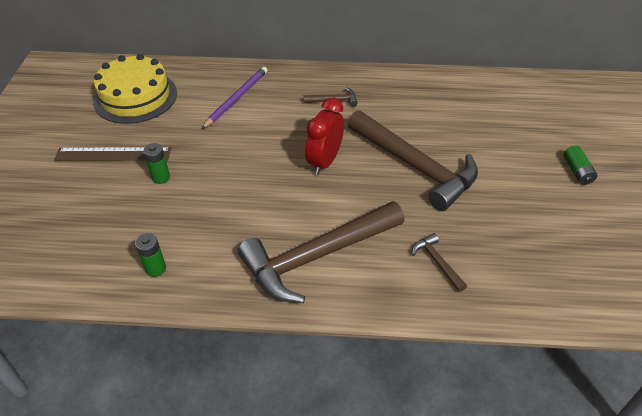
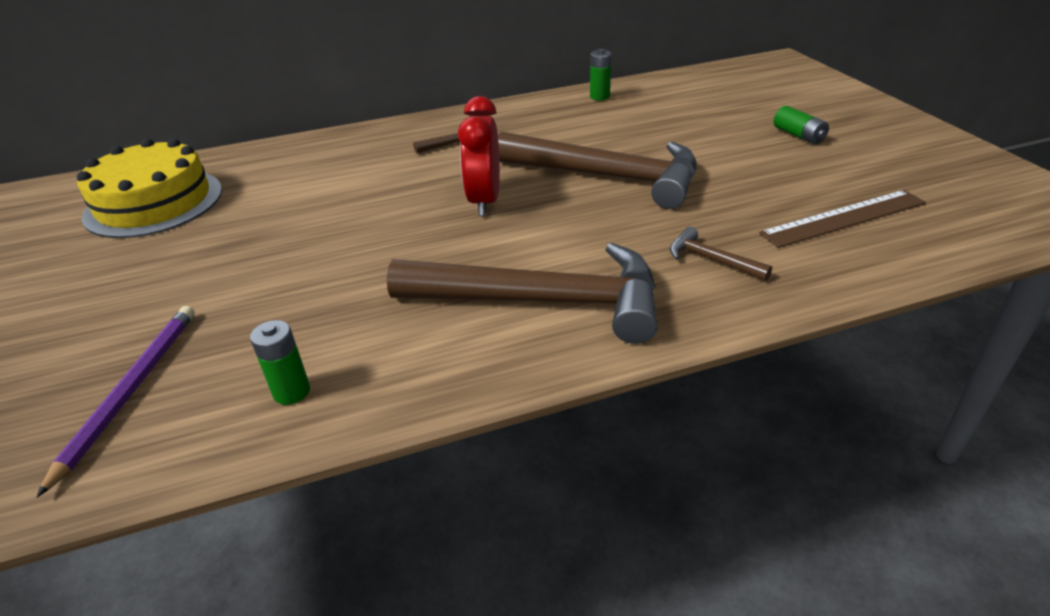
camera: 20 degrees left, 10 degrees down
brown ruler [54,147,171,161] -> brown ruler moved to [759,190,926,248]
green battery [143,143,170,184] -> green battery moved to [590,49,611,100]
purple pencil [201,67,267,129] -> purple pencil moved to [36,306,195,498]
brown hammer [238,201,405,303] -> brown hammer turned 120 degrees counterclockwise [387,243,658,344]

